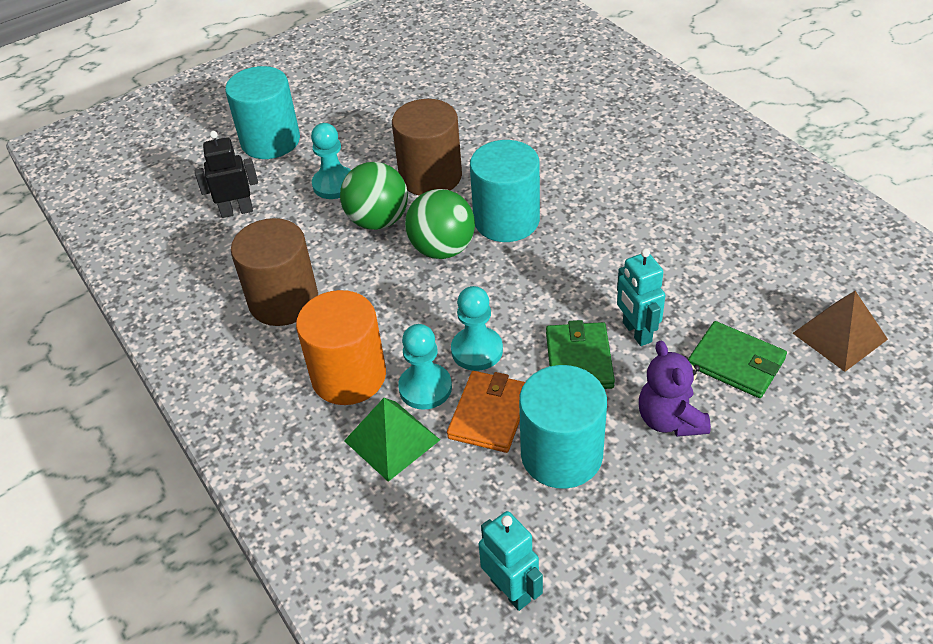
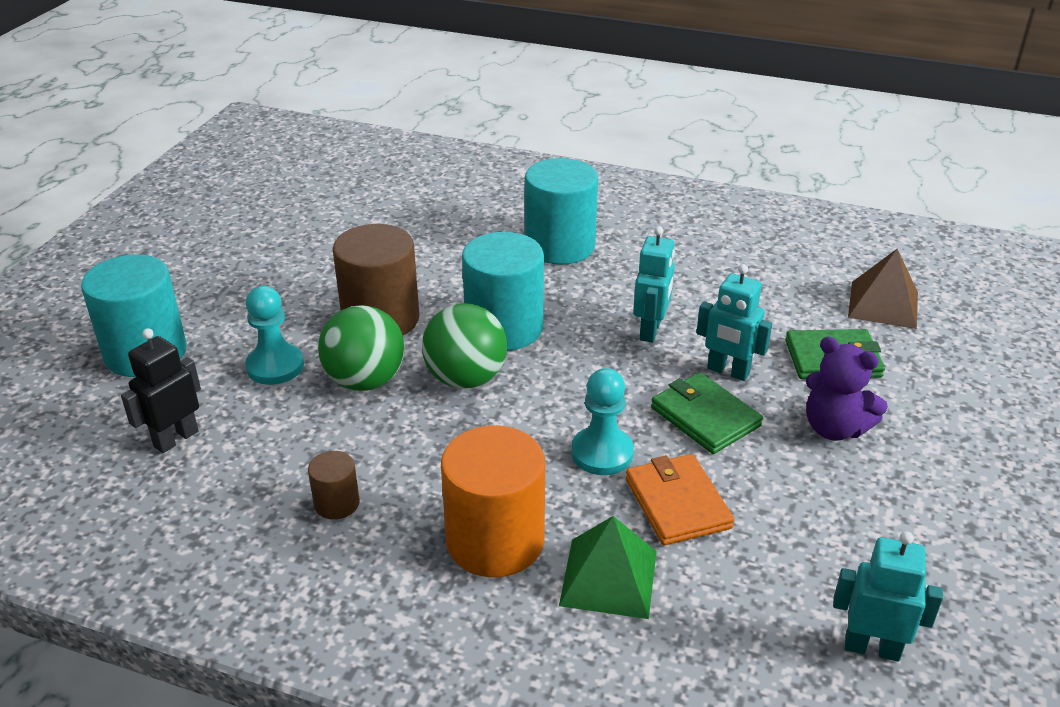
camera: 40 degrees left, 10 degrees down
brown cylinder [231,218,318,326] -> brown cylinder [308,451,360,520], size x0.48
turquoise pawn [398,324,452,410] -> none
turquoise cylinder [519,365,607,489] -> turquoise cylinder moved to [525,158,598,265]
none -> turquoise robot [633,226,675,343]

